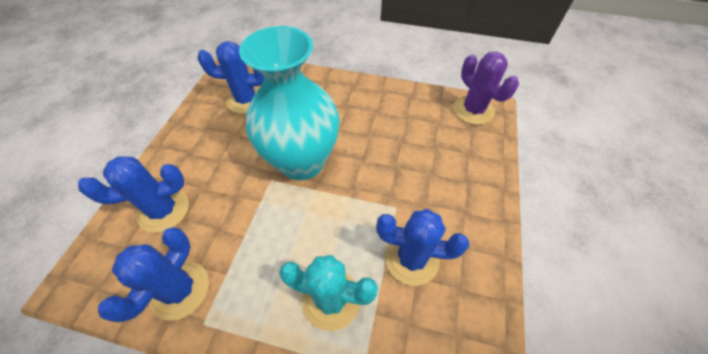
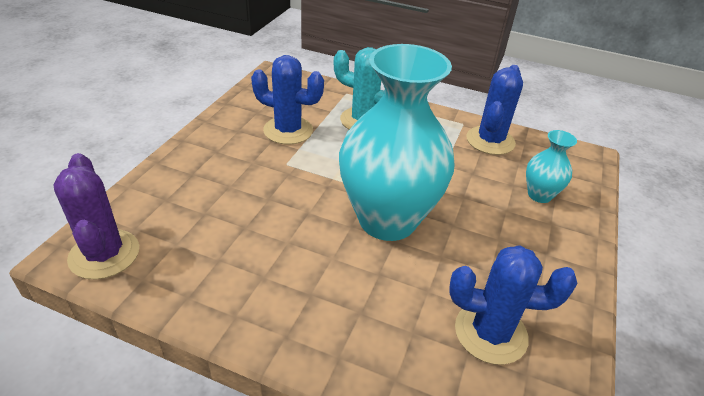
camera: 175 degrees left, 15 degrees down
blue cactus [78,156,189,233] -> turquoise vase [526,130,577,203]

